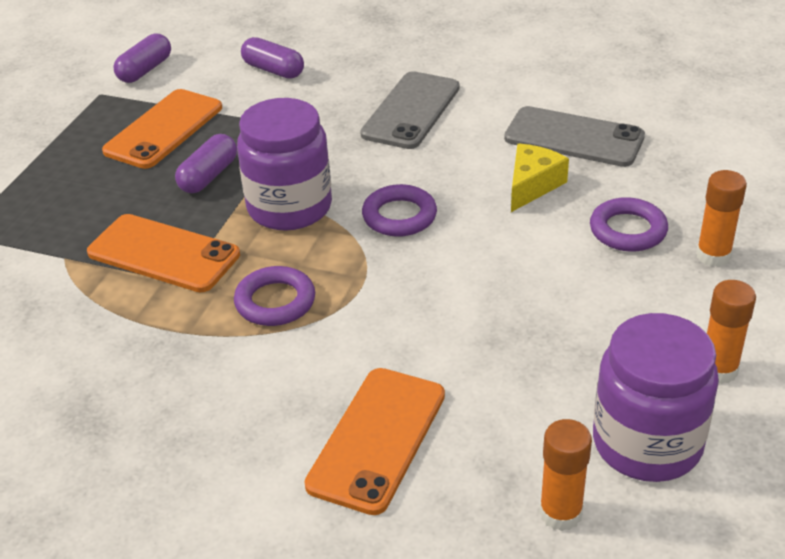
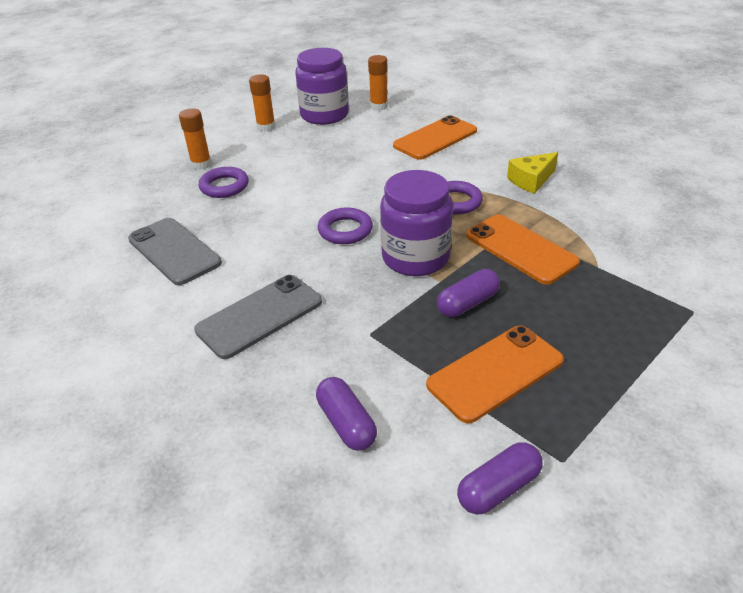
camera: 155 degrees left, 0 degrees up
yellow cheese [511,144,569,212] -> yellow cheese moved to [507,152,558,194]

